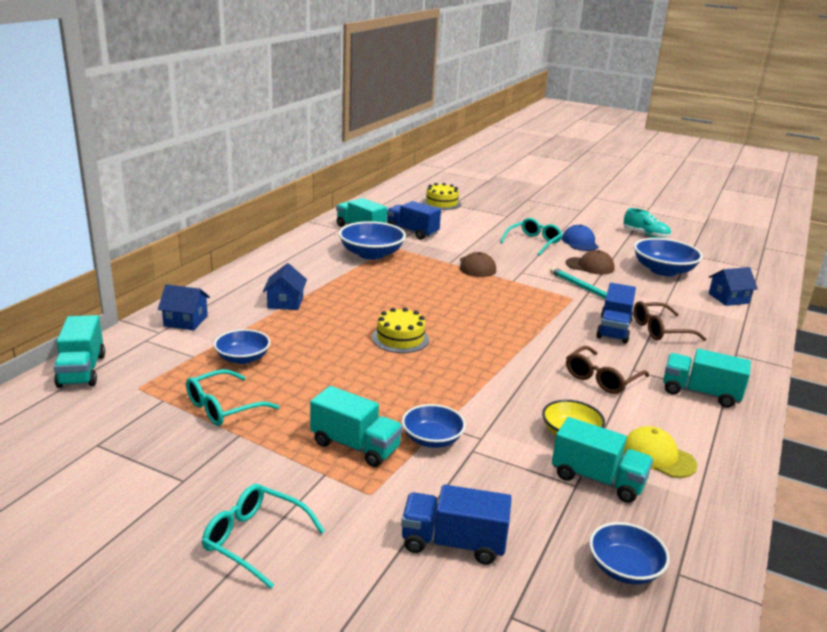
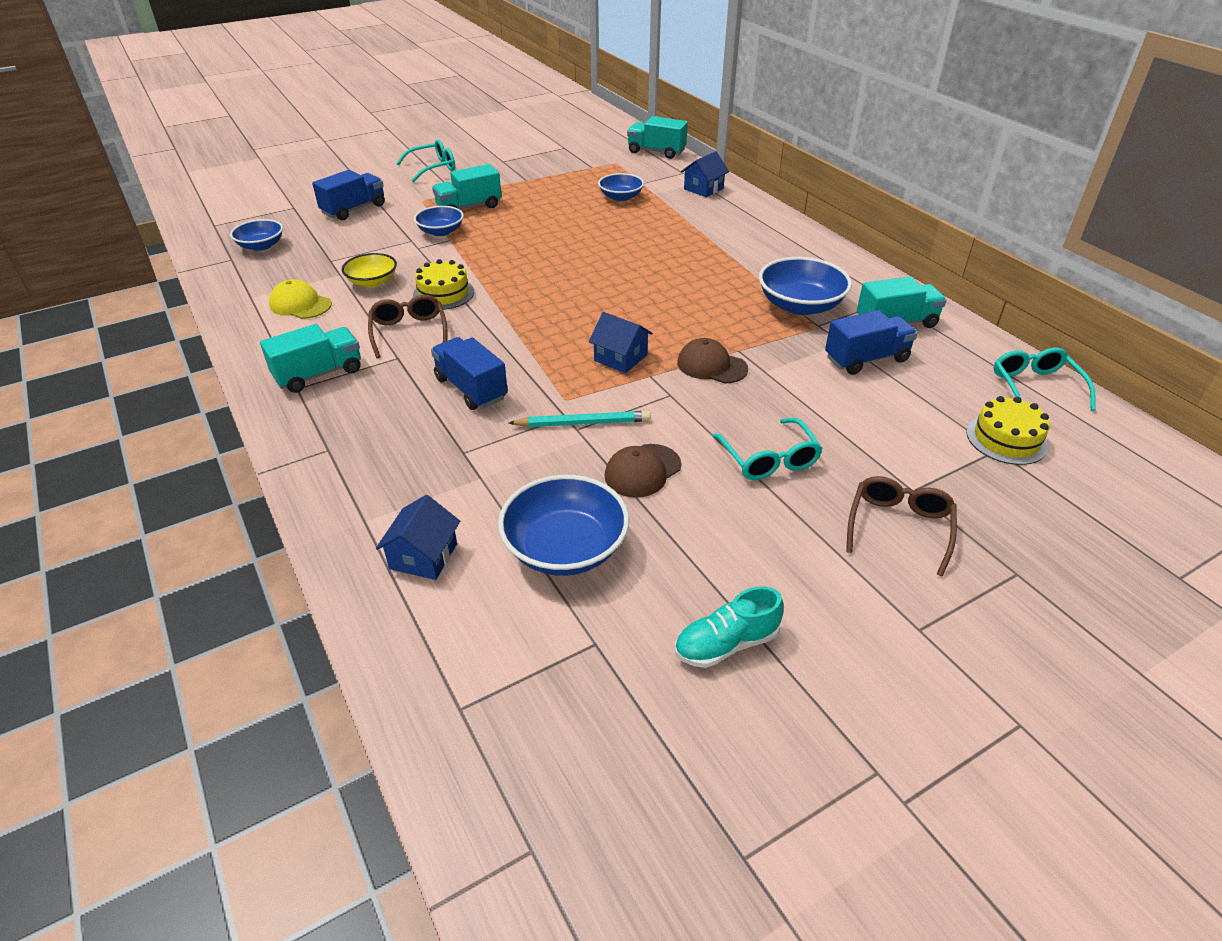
camera: 125 degrees right, 15 degrees up
turquoise glasses [186,369,279,426] -> turquoise glasses moved to [994,347,1096,411]
blue house [263,263,307,310] -> blue house moved to [589,312,653,373]
yellow cake [372,307,429,353] -> yellow cake moved to [413,259,474,310]
turquoise truck [552,417,654,503] -> none
blue cap [562,224,599,251] -> none
yellow cap [623,426,697,478] -> yellow cap turned 135 degrees counterclockwise [269,279,332,319]
brown glasses [634,301,707,341] -> brown glasses moved to [846,476,957,577]

